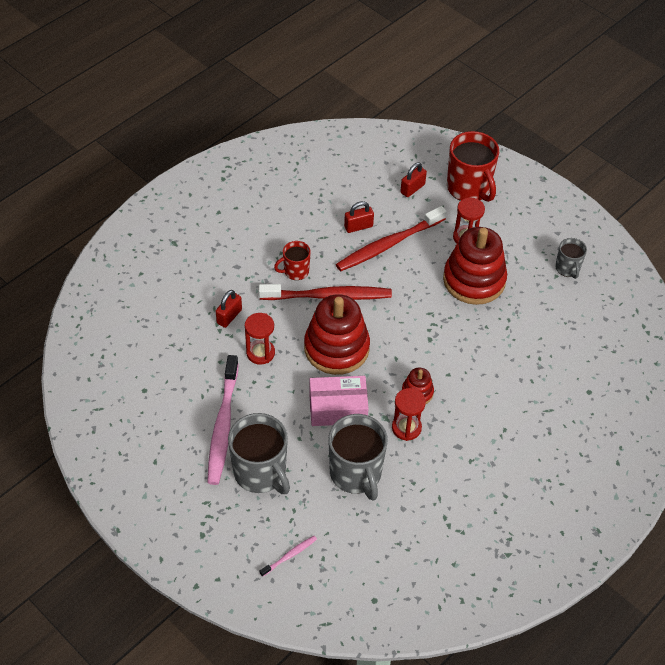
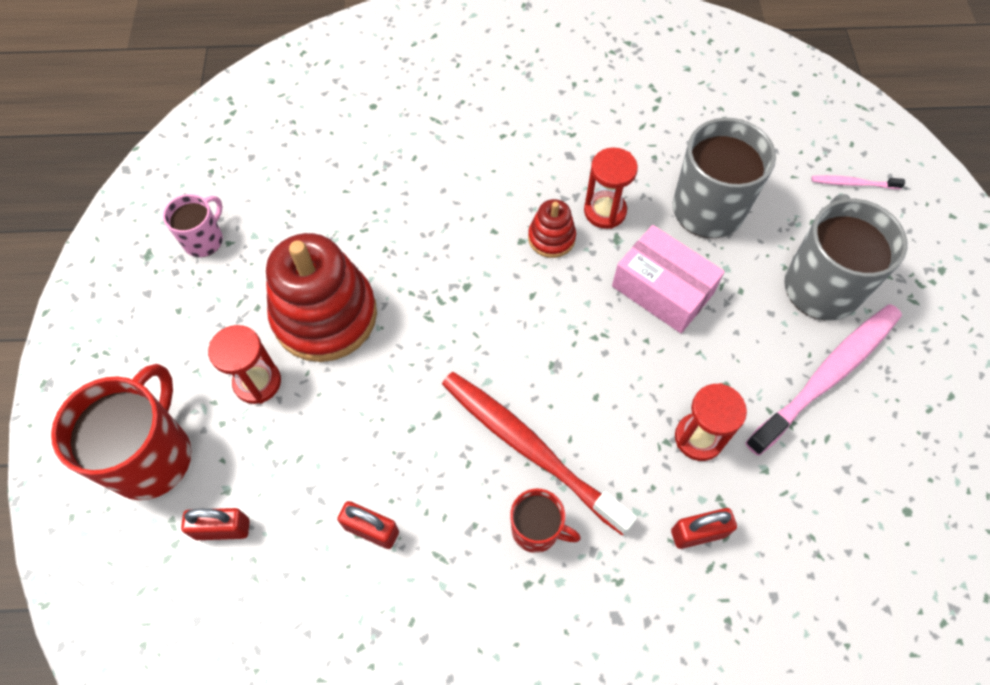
camera: 135 degrees left, 10 degrees up
red stacking toy [304,294,370,375] -> none
red toothbrush [336,206,447,271] -> none
grey mug [555,238,587,279] -> pink mug [163,194,223,257]

